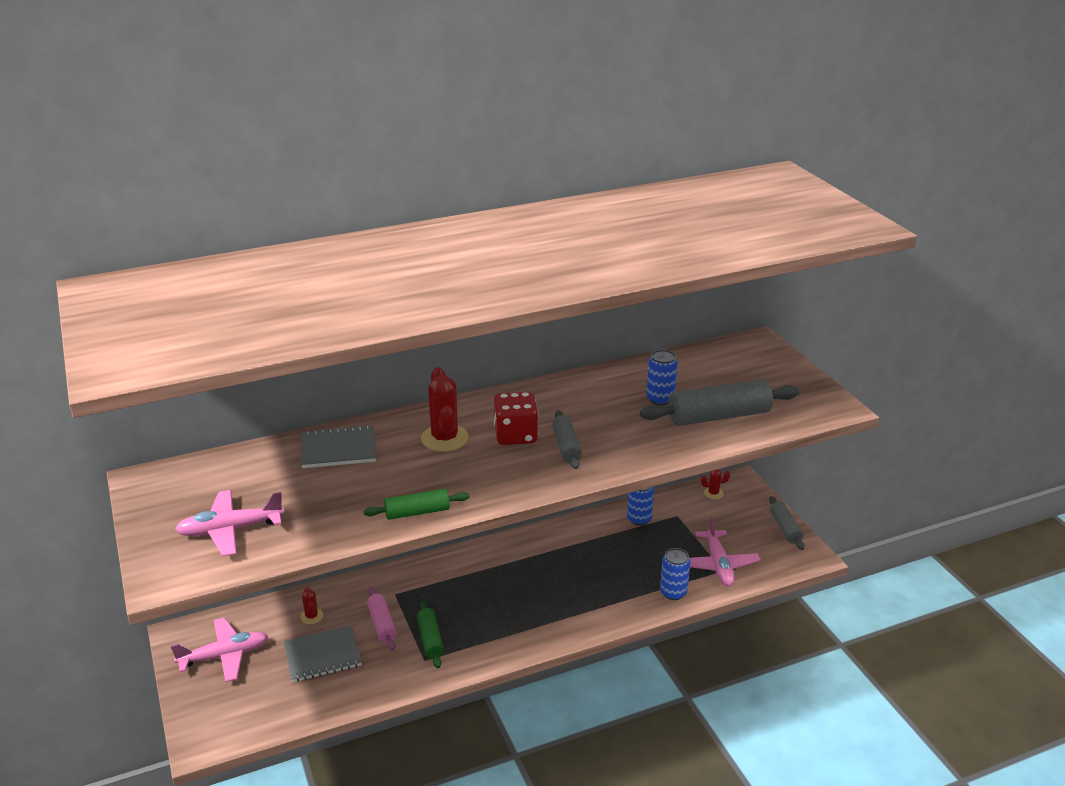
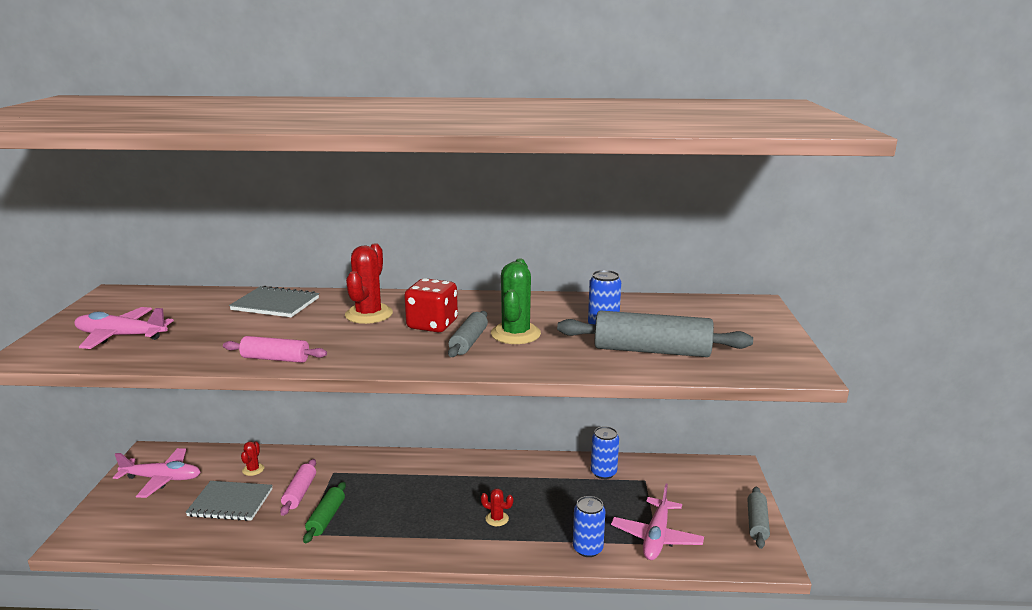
camera: 25 degrees right, 10 degrees down
green rolling pin [364,489,469,520] -> pink rolling pin [223,336,327,363]
red cactus [701,469,730,499] -> red cactus moved to [481,489,513,526]
none -> green cactus [491,259,541,344]

